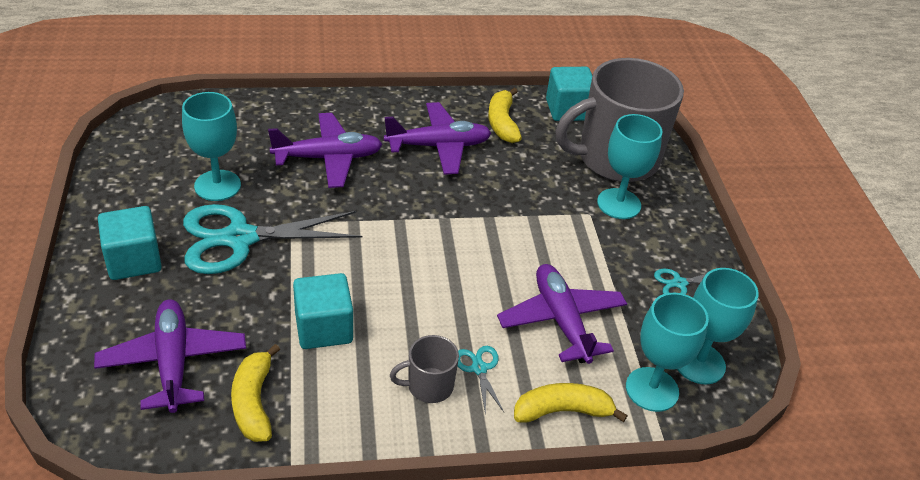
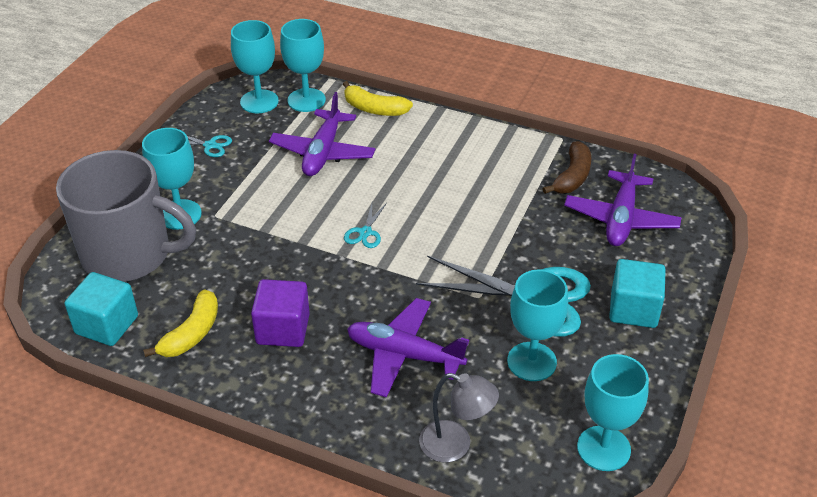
camera: 145 degrees left, 0 degrees up
yellow banana [231,344,280,442] -> brown banana [543,141,591,194]
turquoise cube [293,273,353,349] -> none
purple plane [384,102,491,175] -> purple cube [251,279,310,347]
grey mug [390,335,459,403] -> none
turquoise scissors [458,346,504,415] -> turquoise scissors moved to [344,203,387,248]
none -> grey lamp [419,373,499,462]
none -> turquoise goblet [577,354,649,471]

